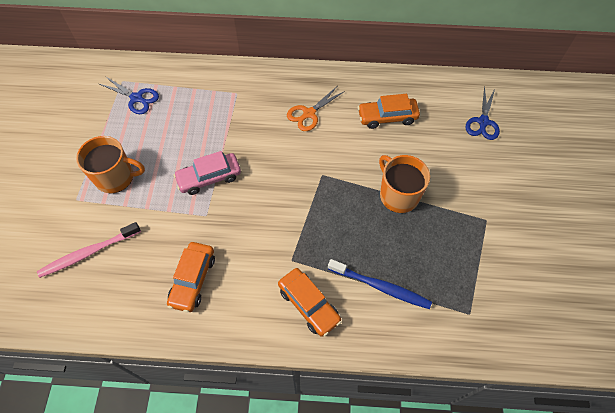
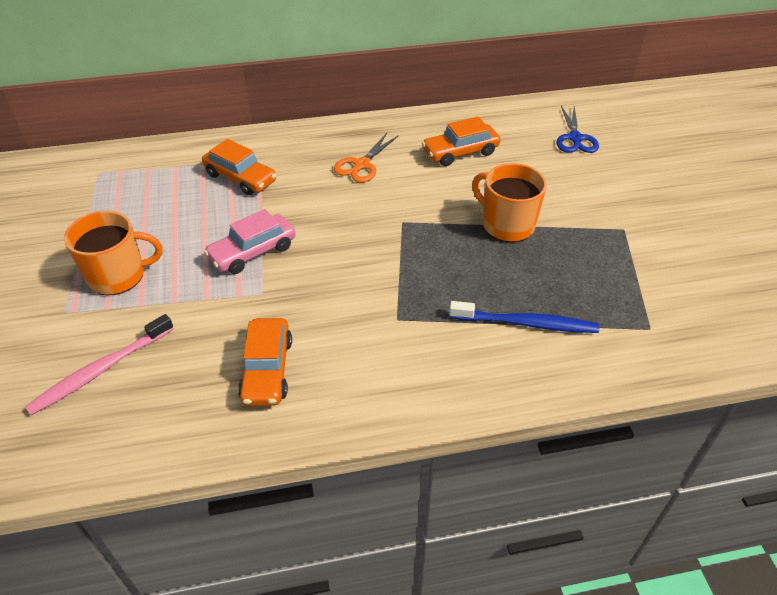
camera: 15 degrees left, 15 degrees down
blue scissors [99,76,159,114] -> none
orange car [278,268,342,337] -> orange car moved to [202,139,276,195]

